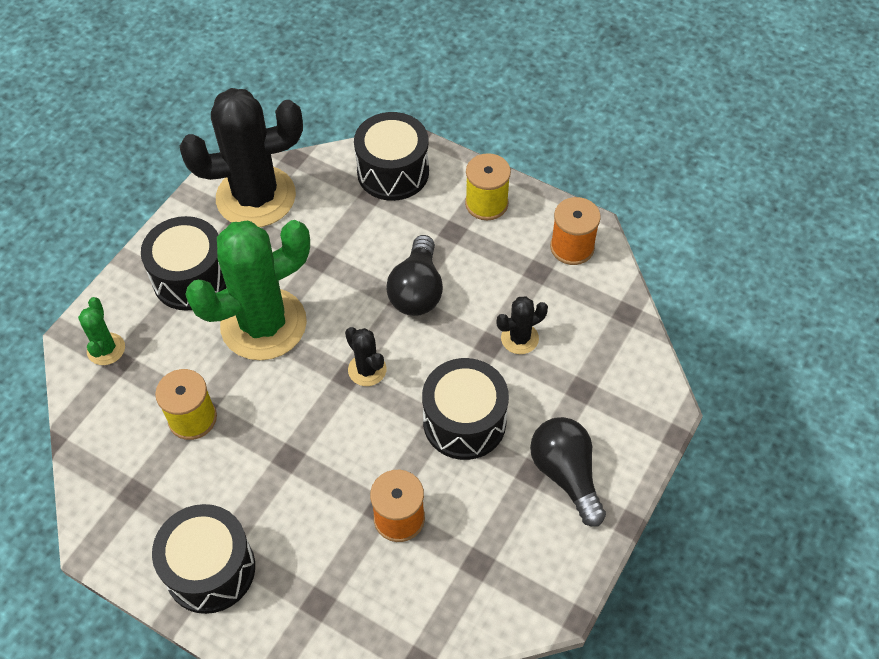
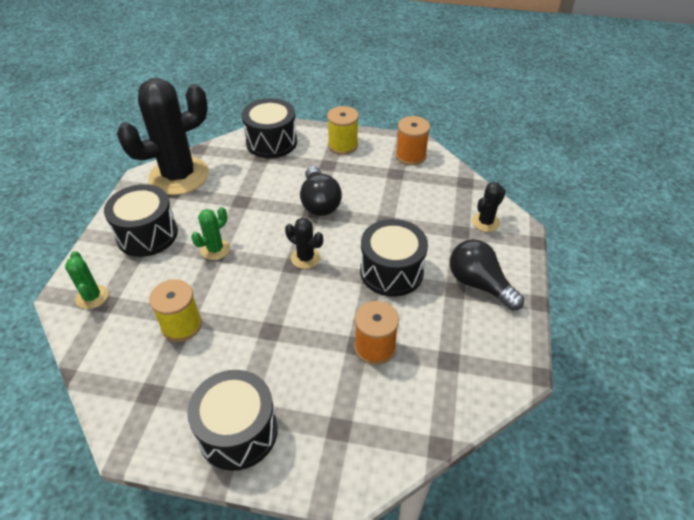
camera: 20 degrees left, 10 degrees down
green cactus [185,220,310,361] -> green cactus [191,207,230,260], size x0.44
black cactus [496,296,548,354] -> black cactus moved to [472,182,506,232]

